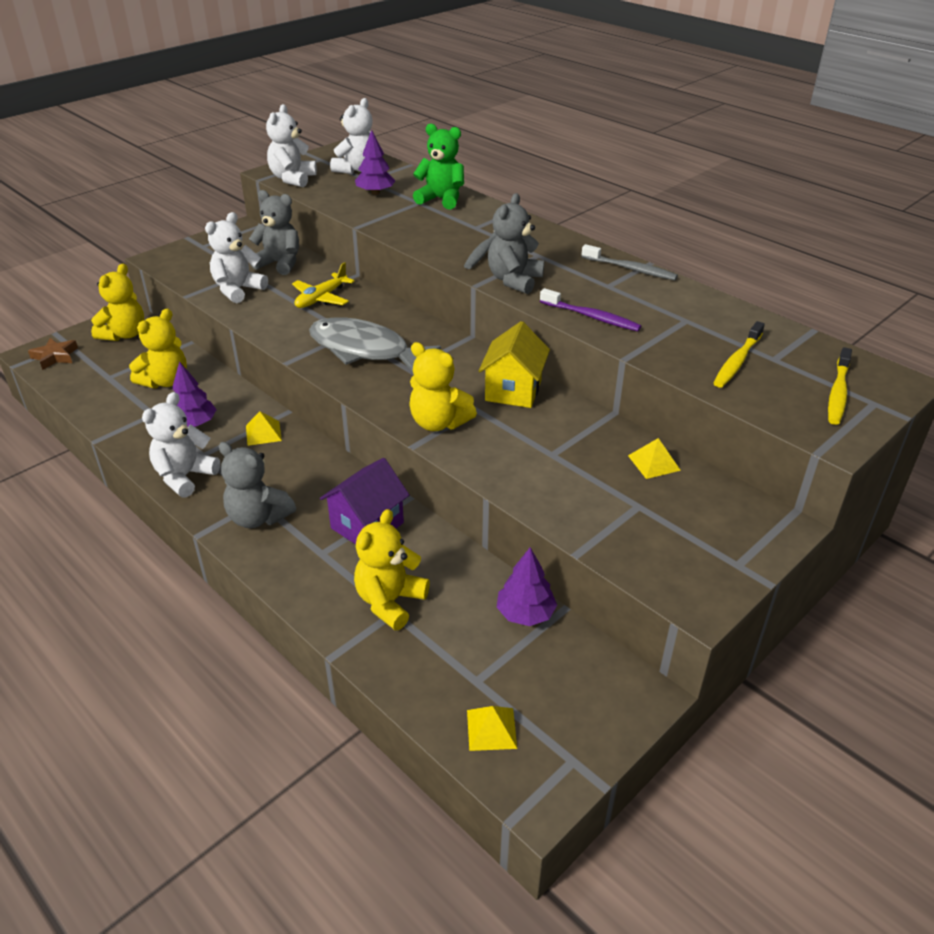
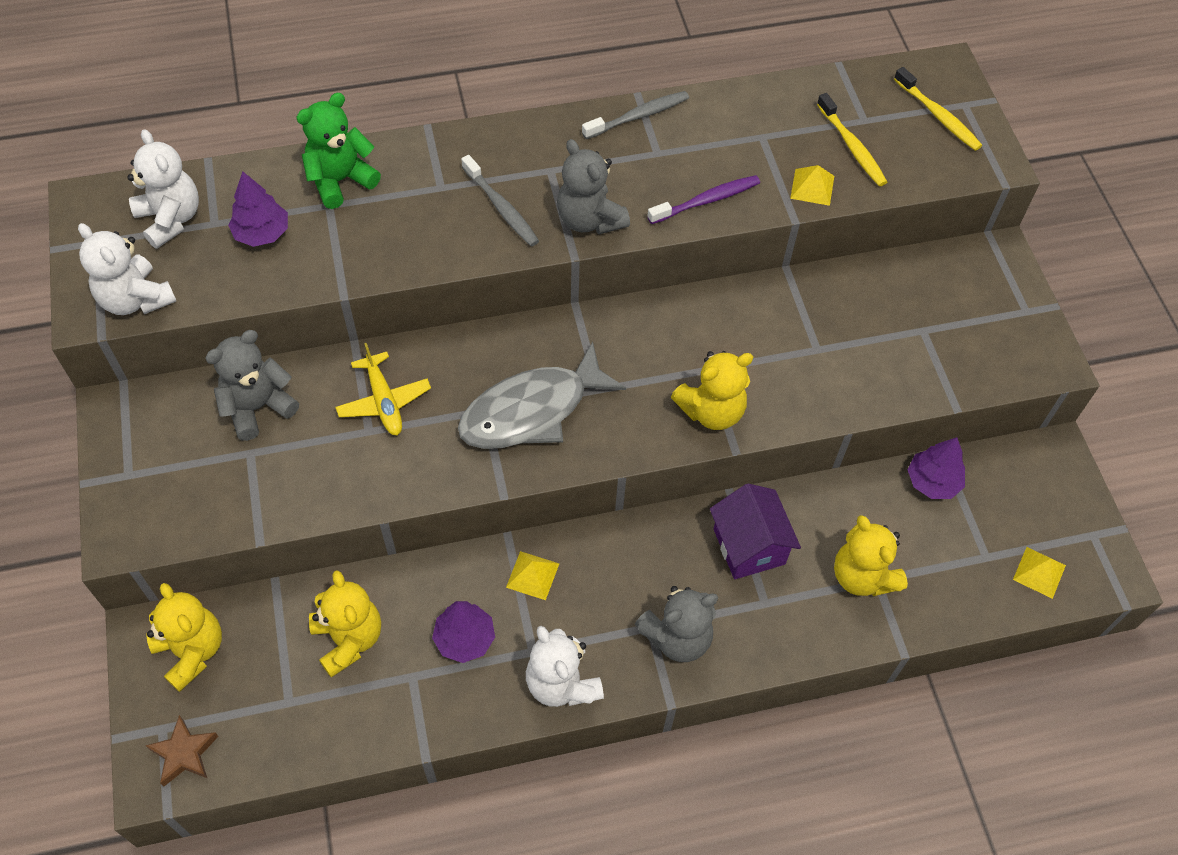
camera: 60 degrees left, 20 degrees up
white teddy bear [205,212,268,303] -> none
yellow house [479,321,550,408] -> none
yellow pyramid [628,438,681,479] -> yellow pyramid moved to [790,165,834,206]

